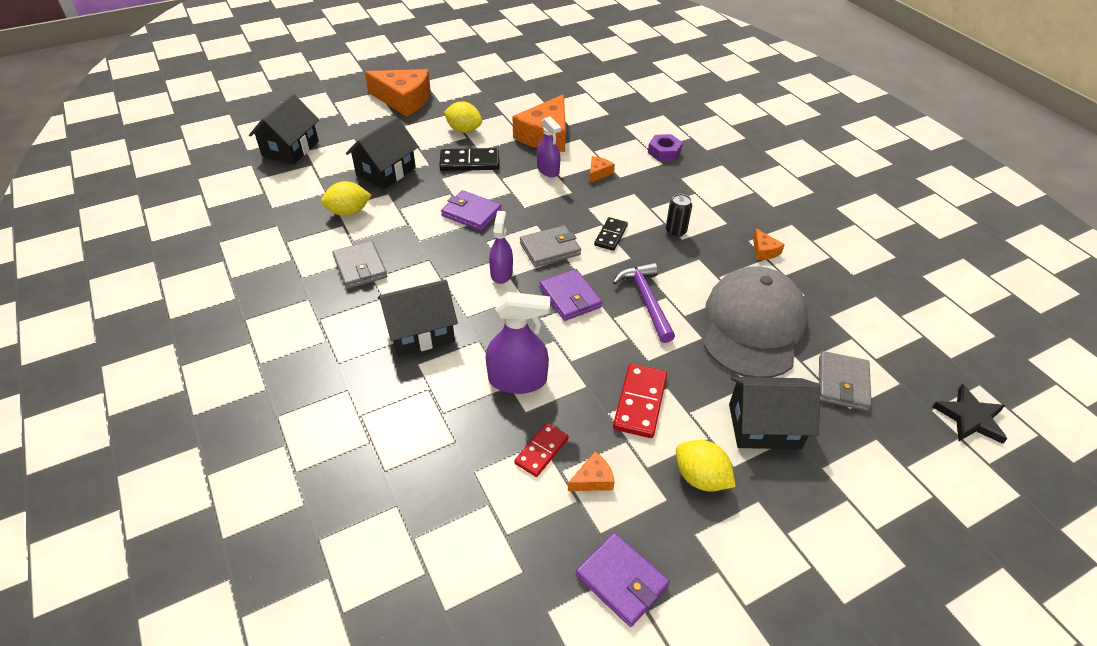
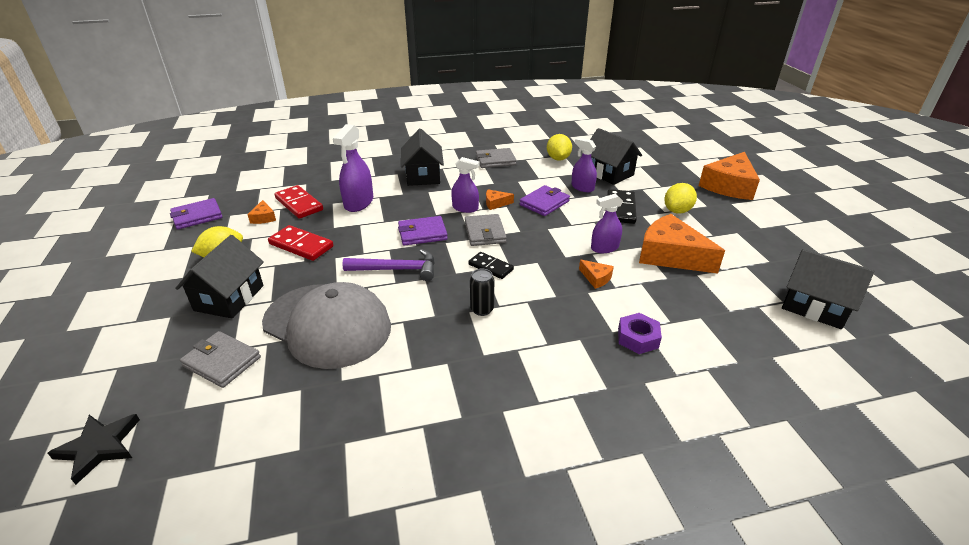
camera: 105 degrees right, 10 degrees down
black house [249,94,319,165] -> black house moved to [782,249,874,329]
red domino [514,423,569,477] -> red domino [274,185,323,219], size x1.52
orange cheese [753,228,785,260] -> orange cheese moved to [486,189,514,210]
none -> purple spray bottle [571,138,597,192]

